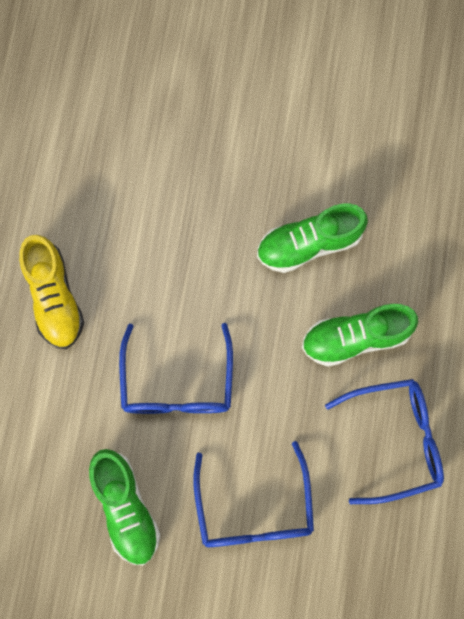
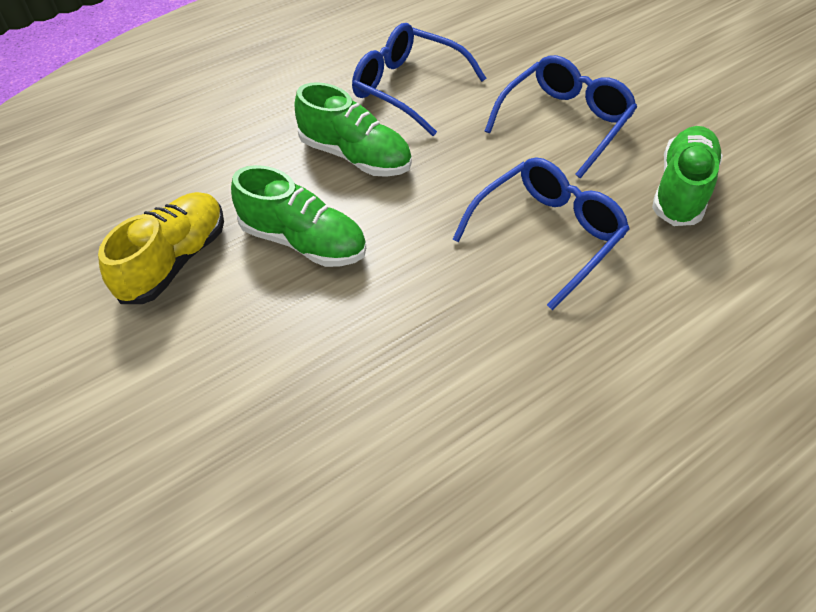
camera: 135 degrees left, 25 degrees down
yellow shoe [19,235,84,349] -> yellow shoe moved to [98,192,224,304]

